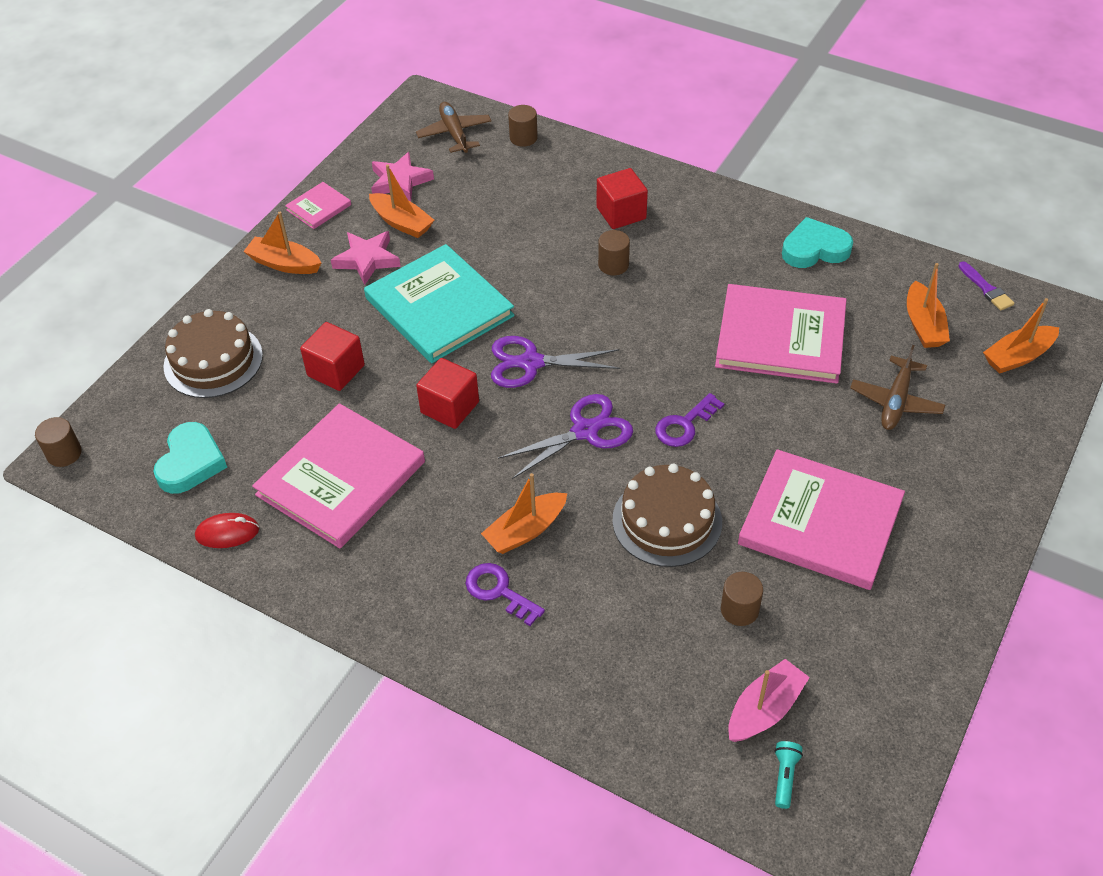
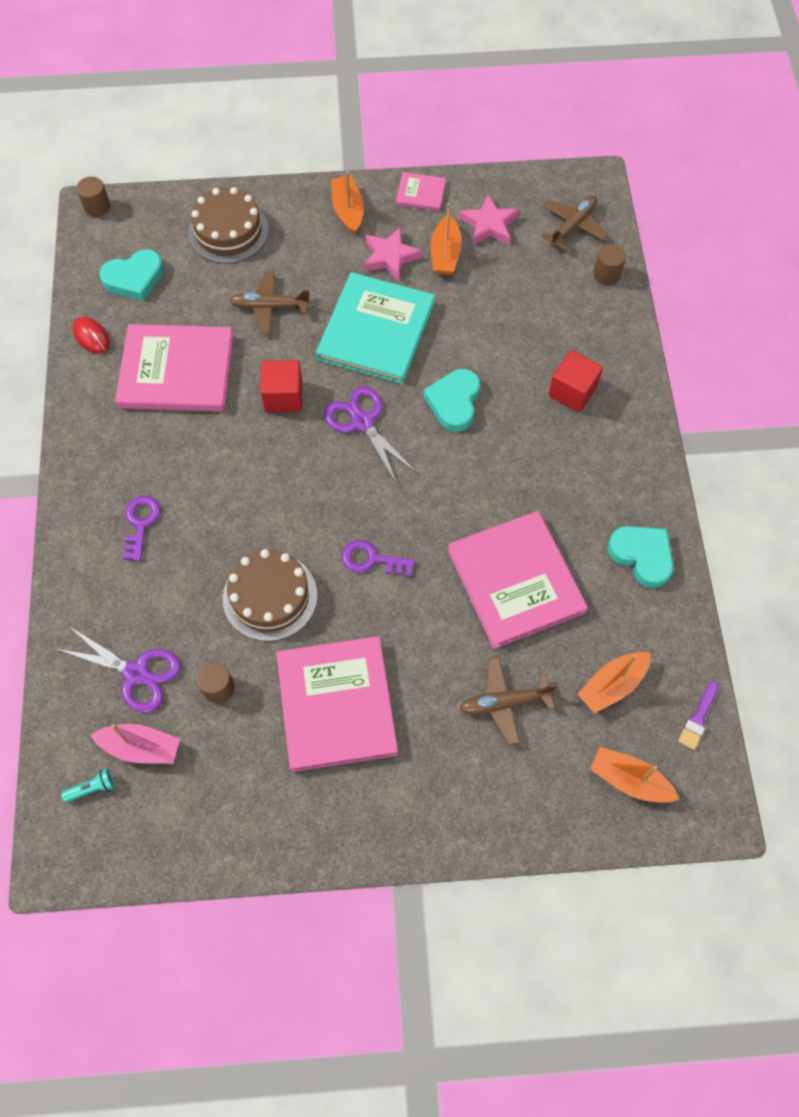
camera: 55 degrees right, 15 degrees up
red cube [300,322,365,391] -> brown plane [229,271,311,334]
orange boat [481,473,568,554] -> none
purple scissors [498,394,633,479] -> purple scissors moved to [56,627,181,713]
brown cylinder [598,230,630,275] -> none
none -> turquoise heart [423,369,480,432]

